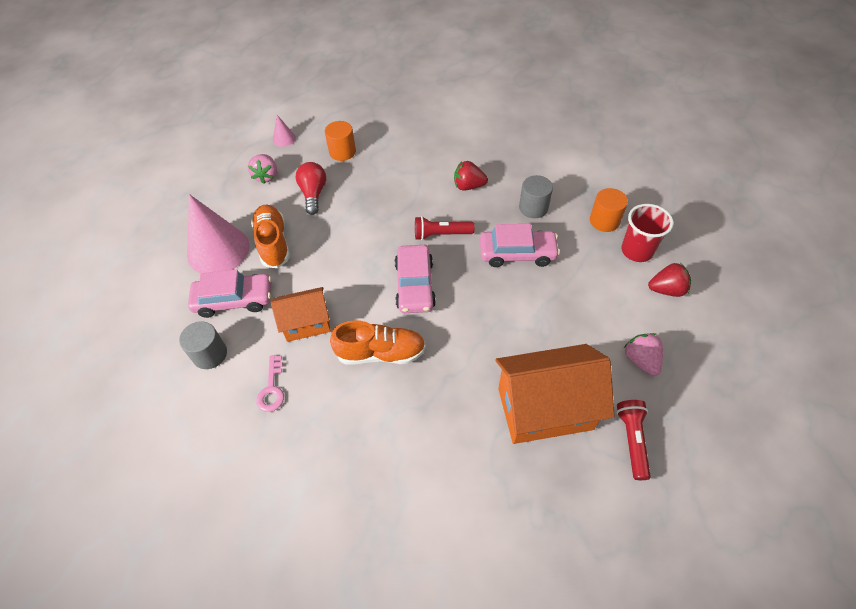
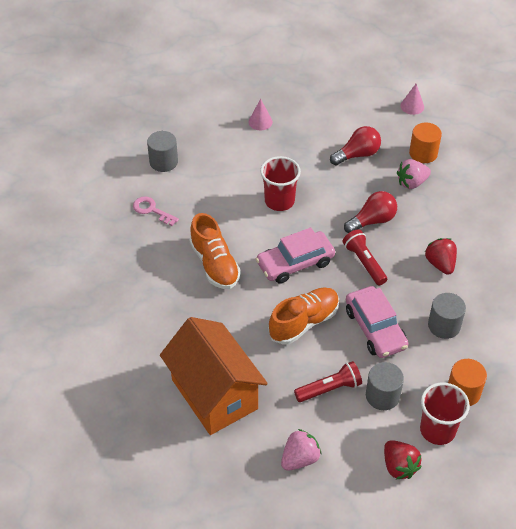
camera: 65 degrees right, 5 degrees down
pink cone [187,194,250,273] -> pink cone [249,99,273,130], size x0.43
pink car [188,269,272,318] -> none
pink strawberry [248,154,277,184] -> pink strawberry moved to [397,159,431,189]
orange shoe [251,205,290,268] -> orange shoe moved to [269,287,339,345]
pink key [256,355,284,412] -> pink key turned 60 degrees clockwise [133,196,179,226]
orange house [271,287,331,342] -> none
red flashlight [616,400,651,480] -> red flashlight moved to [294,361,362,402]
none -> red cup [260,156,301,211]
none -> red light bulb [344,191,397,233]
none -> grey cylinder [366,362,404,410]

